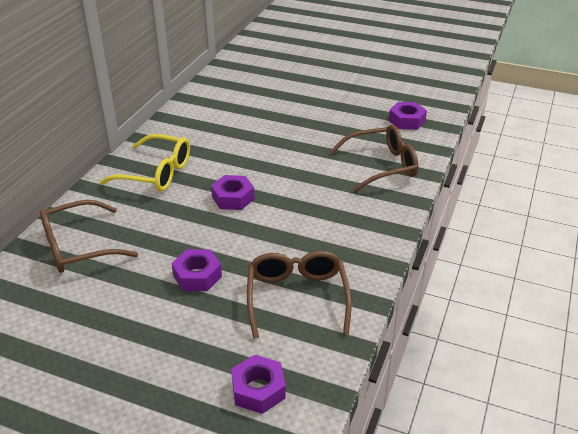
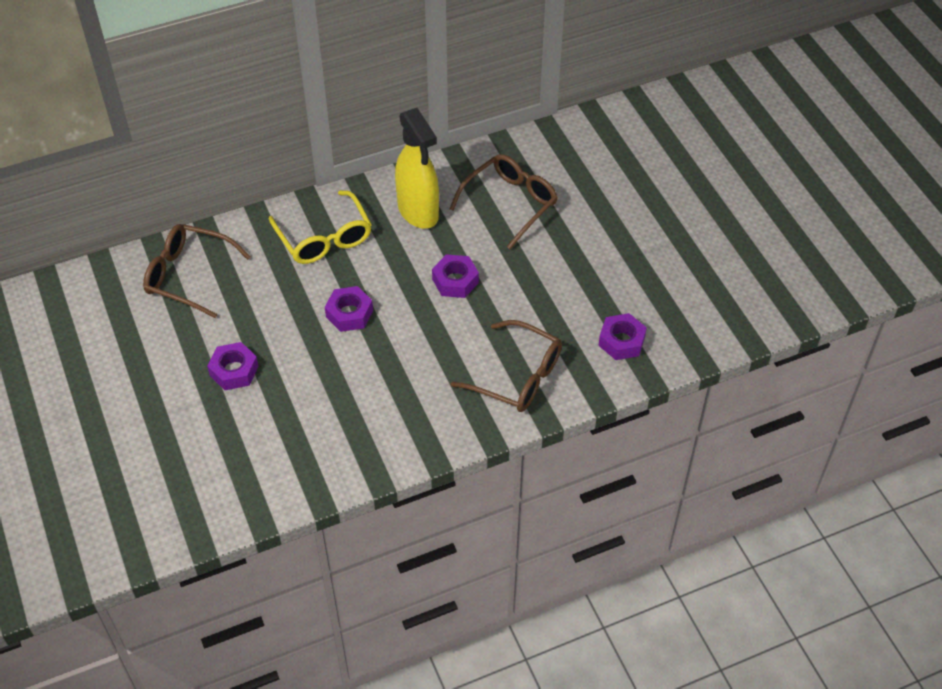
camera: 45 degrees right, 15 degrees up
purple nut [231,355,286,414] -> purple nut moved to [432,254,479,298]
brown glasses [247,251,352,339] -> brown glasses moved to [450,154,558,249]
none -> yellow spray bottle [395,108,439,229]

